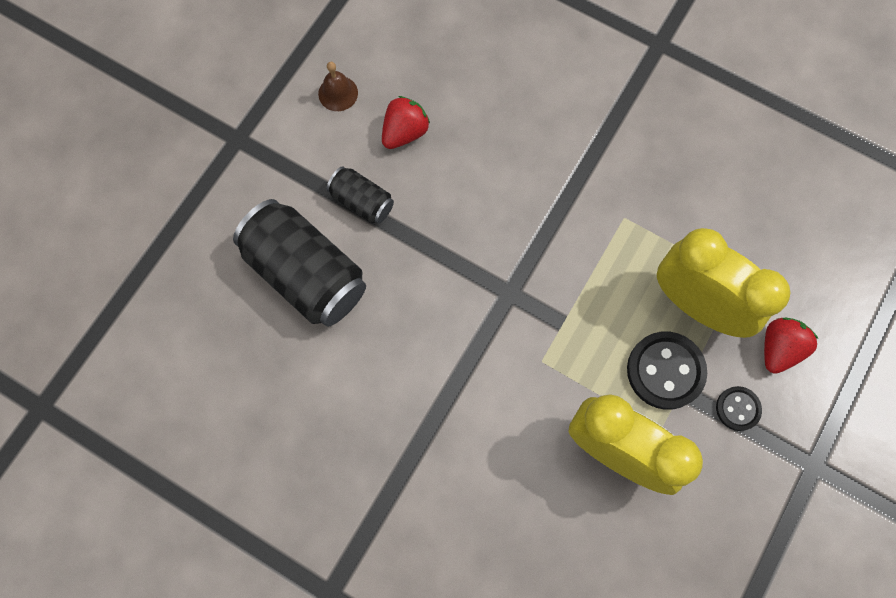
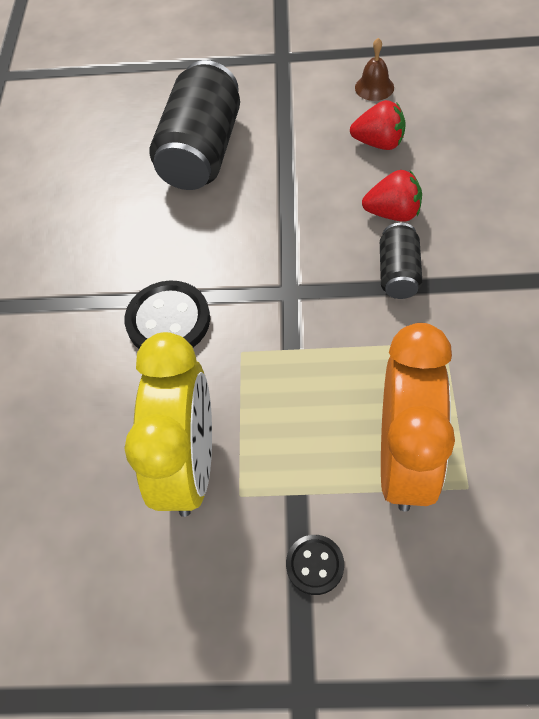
camera: 65 degrees right, 15 degrees down
black can [327,166,394,224] -> black can moved to [380,223,423,299]
black button [627,331,707,410] -> black button moved to [125,280,210,349]
yellow clock [657,228,790,338] -> orange clock [381,323,455,511]
red strawberry [764,318,818,374] -> red strawberry moved to [362,170,422,222]

